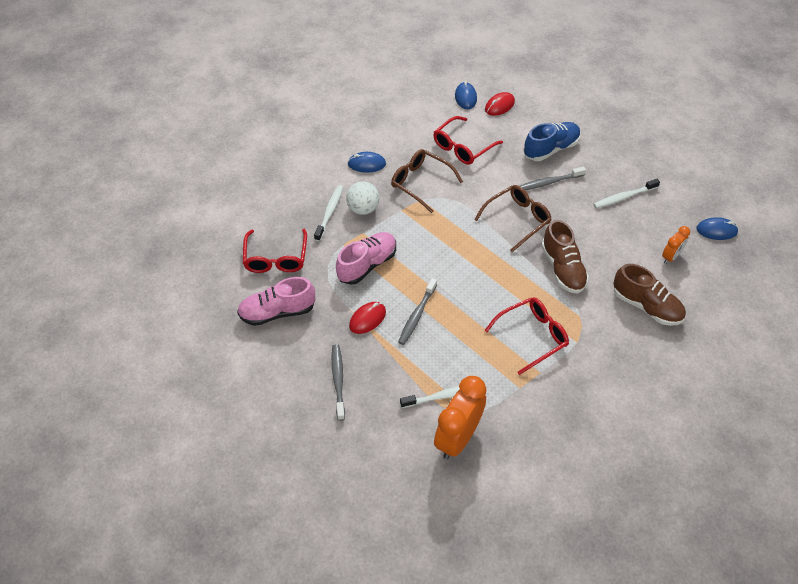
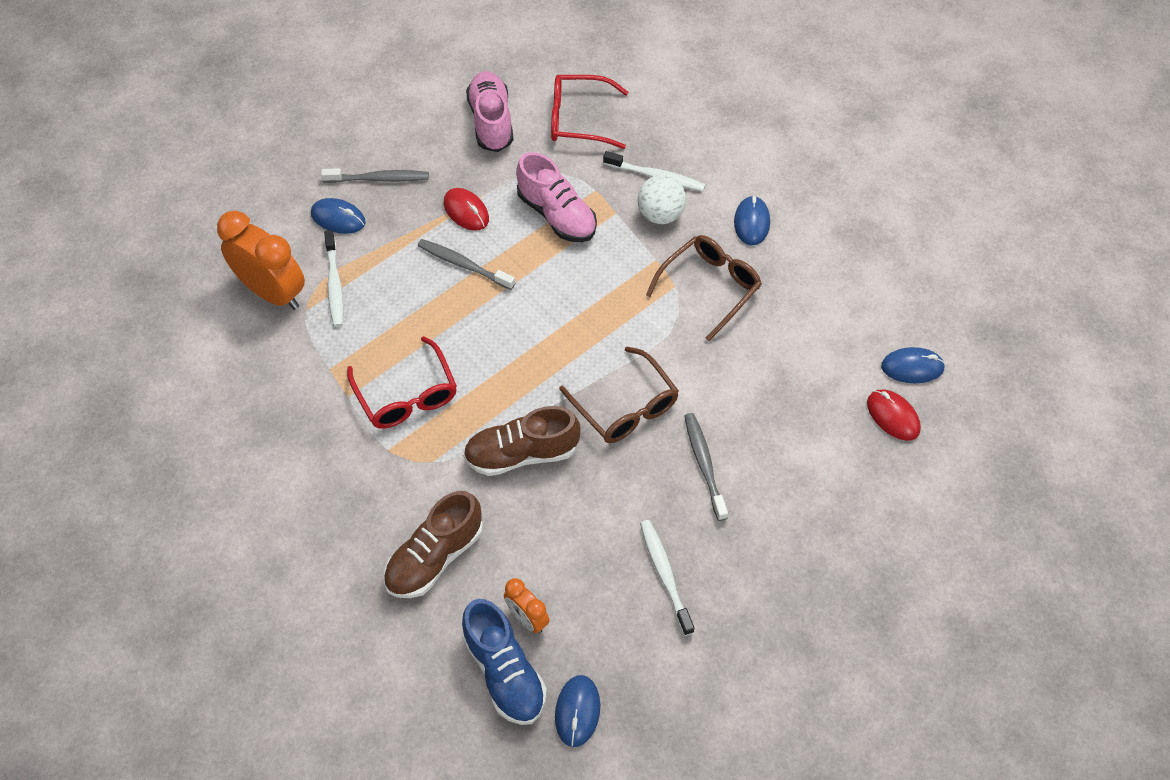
camera: 95 degrees right, 5 degrees up
red glasses [433,116,503,165] -> none
blue shoe [524,122,581,161] -> blue shoe moved to [462,599,547,725]
none -> blue mouse [311,198,366,234]

